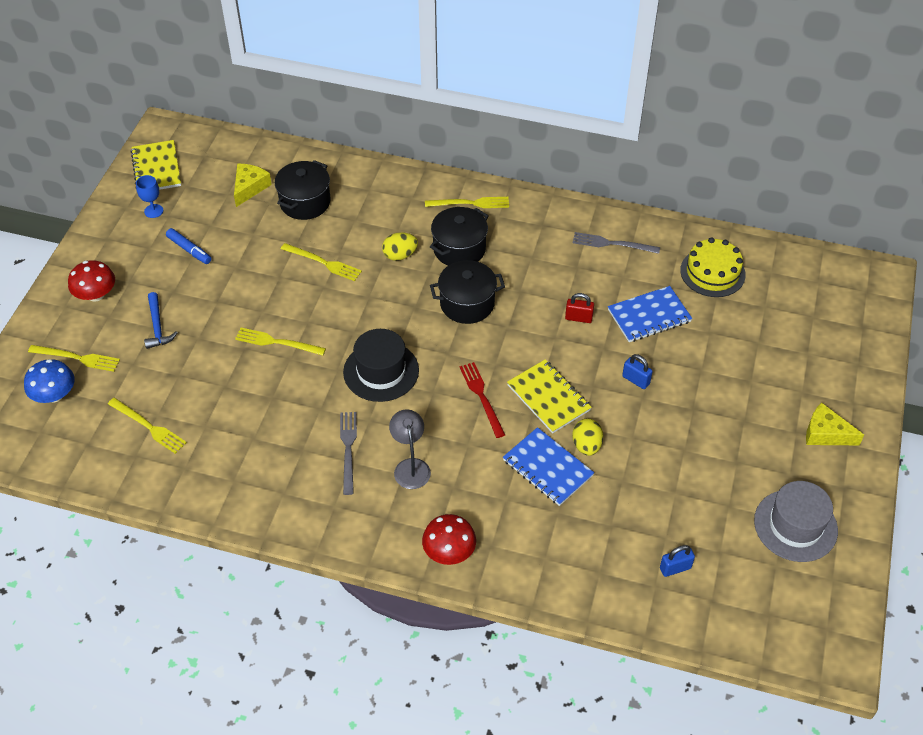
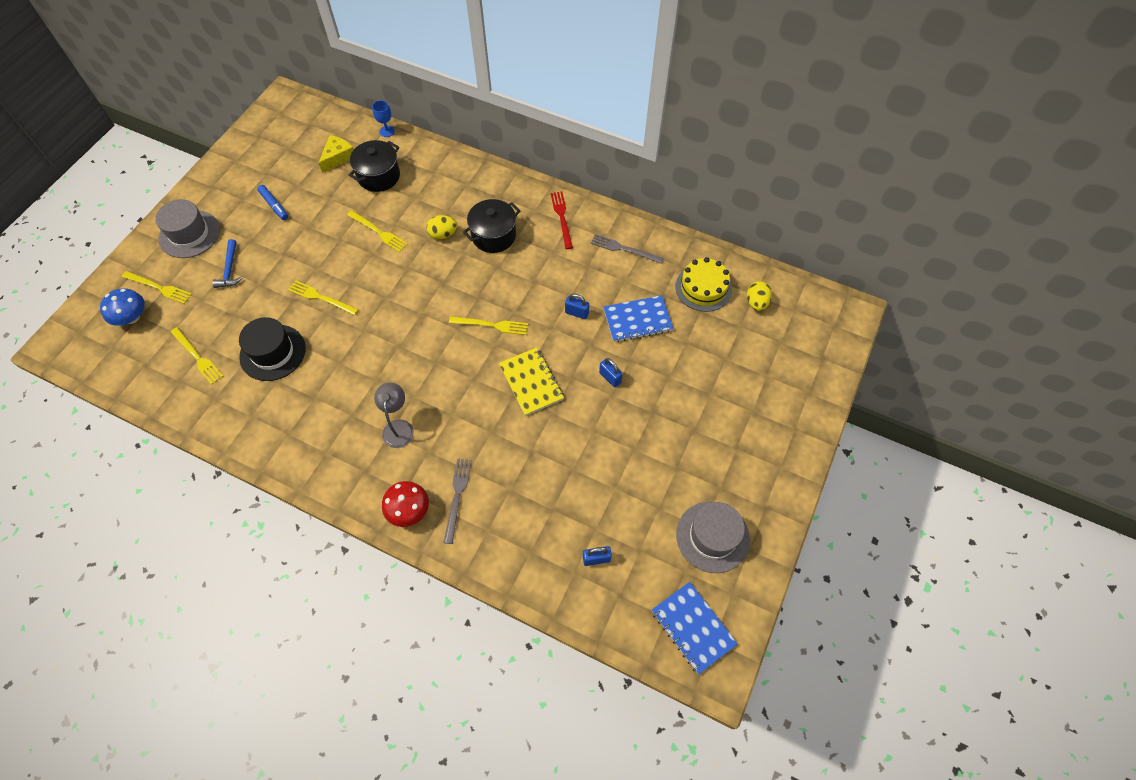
camera: 10 degrees right, 10 degrees up
red mushroom [68,260,115,302] -> grey hat [155,199,220,258]
yellow notebook [131,140,181,190] -> none
blue goblet [136,175,163,218] -> blue goblet moved to [372,100,395,137]
grey fork [340,412,357,495] -> grey fork moved to [443,459,472,544]
black hat [343,329,419,402] -> black hat moved to [239,317,305,381]
yellow fork [425,197,509,208] -> yellow fork moved to [449,316,528,335]
black pot [430,260,505,324] -> none
red fork [460,362,505,438] -> red fork moved to [551,191,573,249]
blue notebook [503,427,594,506] -> blue notebook moved to [652,582,738,674]
red padlock [565,293,594,323] -> blue padlock [565,294,589,319]
yellow egg [572,419,603,456] -> yellow egg moved to [747,281,772,311]
yellow cheese [806,403,864,445] -> none

